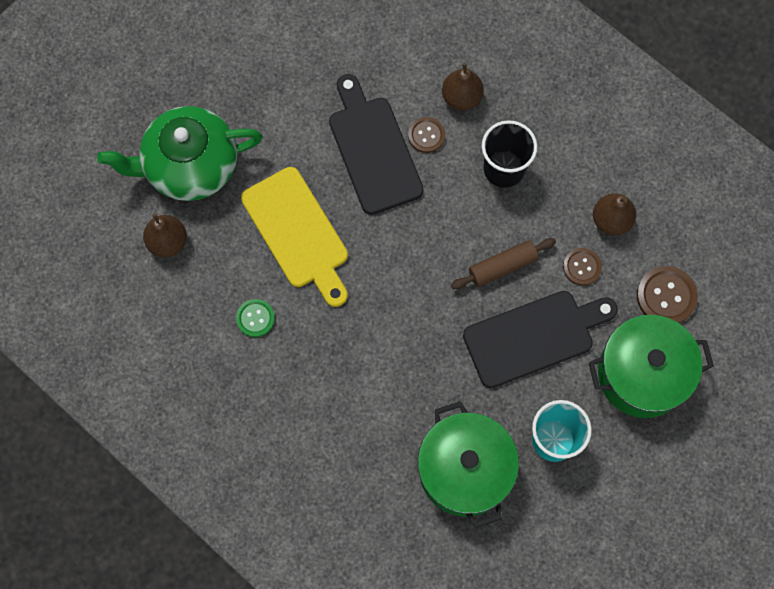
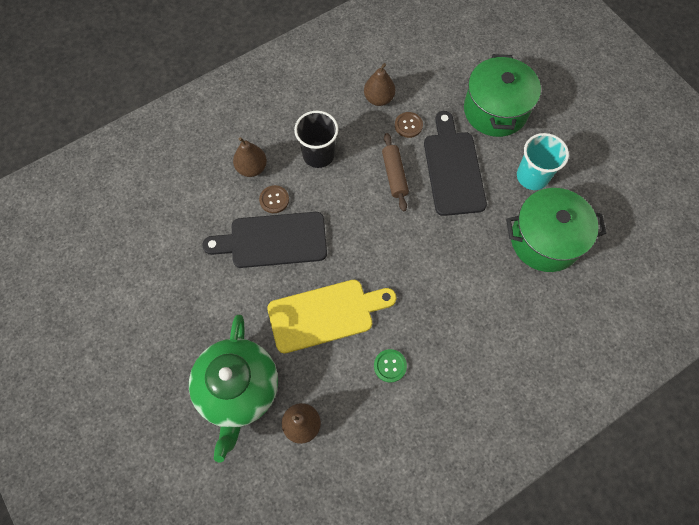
camera: 75 degrees left, 5 degrees down
brown button [637,266,698,323] -> none

